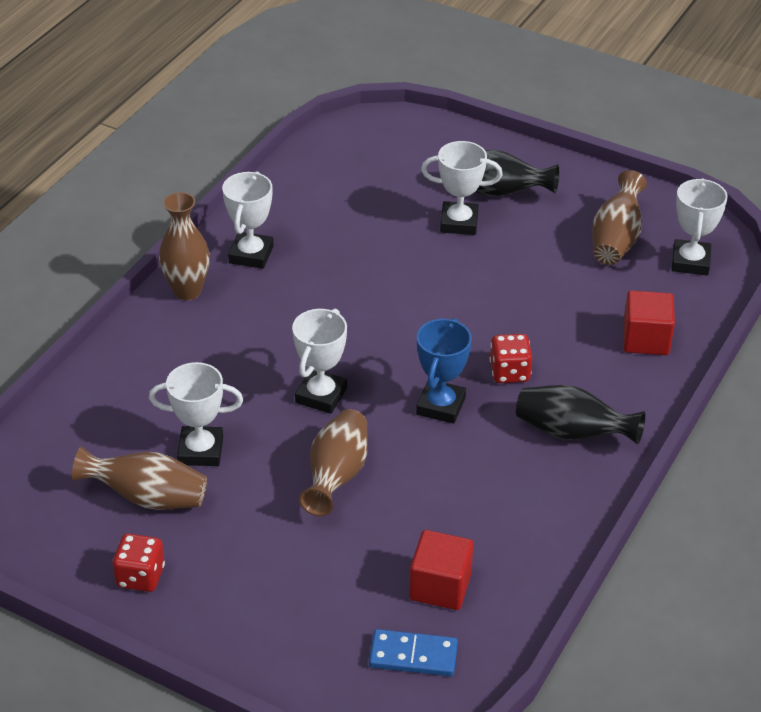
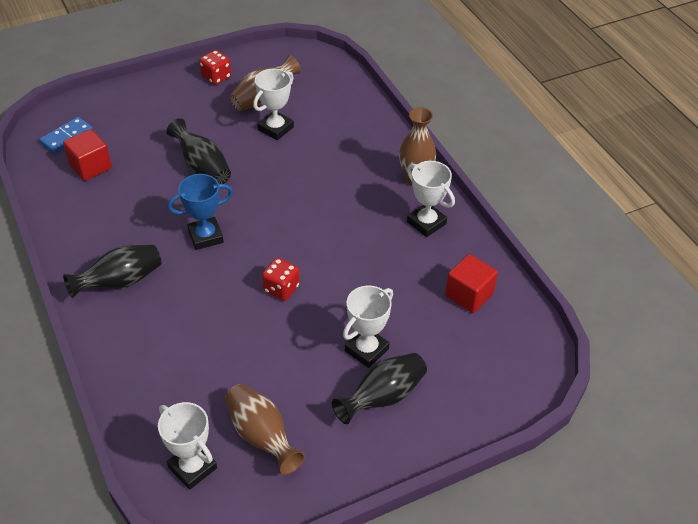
camera: 125 degrees right, 5 degrees up
white trophy [292,308,347,414] -> none
brown vase [299,409,368,516] -> black vase [166,118,231,184]
blue trophy [416,318,472,424] -> blue trophy turned 75 degrees counterclockwise [167,174,233,250]
red dice [490,334,532,383] -> red dice moved to [262,258,300,301]
red cube [623,290,675,355] -> red cube moved to [445,254,498,313]

